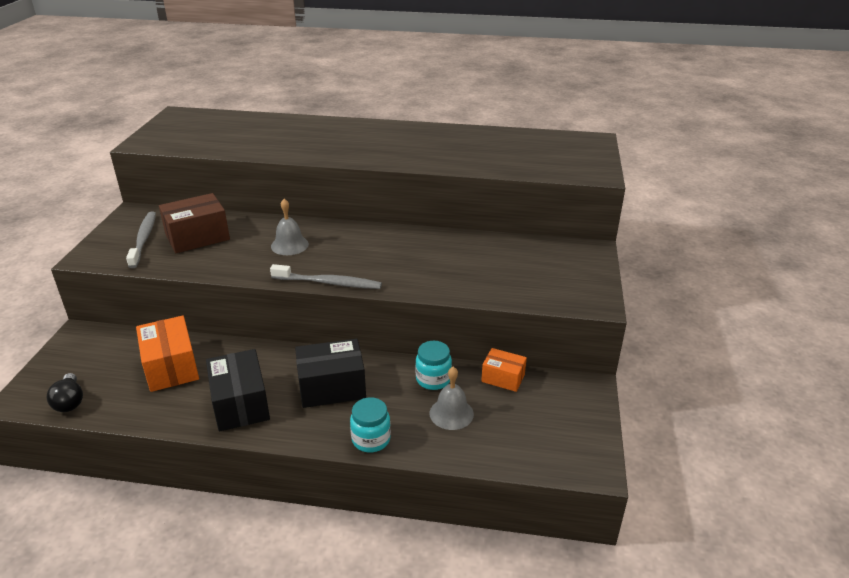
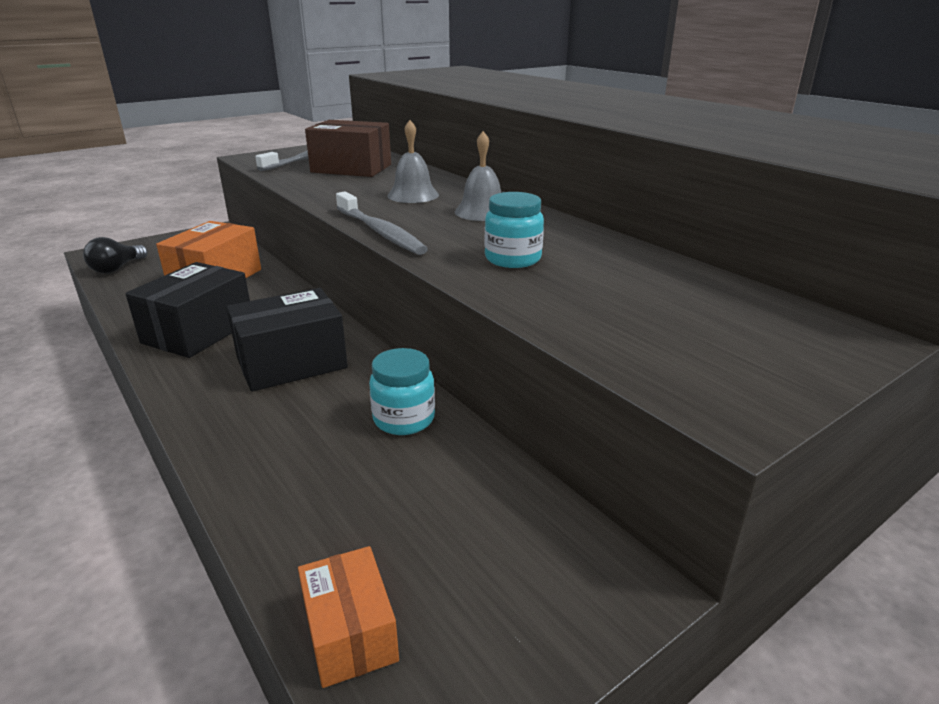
camera: 45 degrees right, 5 degrees down
black box [295,339,366,408] -> black box turned 60 degrees counterclockwise [226,288,348,392]
turquoise jar [350,397,391,452] -> turquoise jar moved to [484,192,544,268]
grey bell [430,367,474,430] -> grey bell moved to [455,131,501,221]
orange box [481,348,527,392] -> orange box moved to [298,546,399,688]

